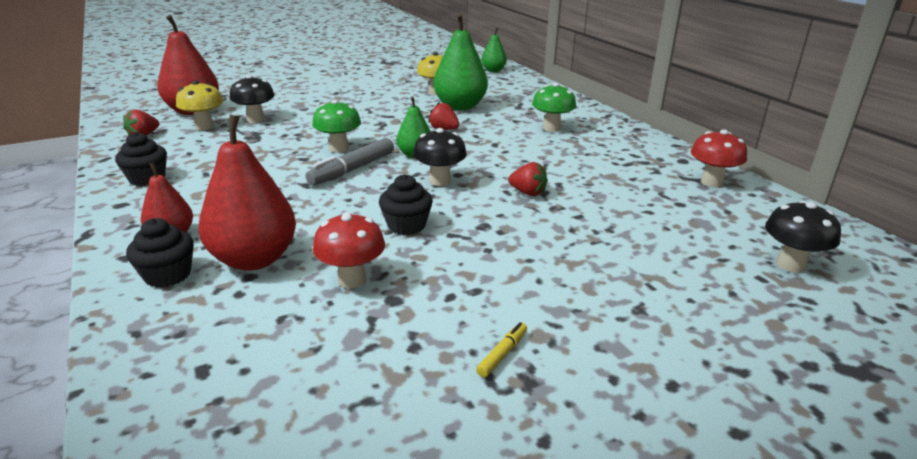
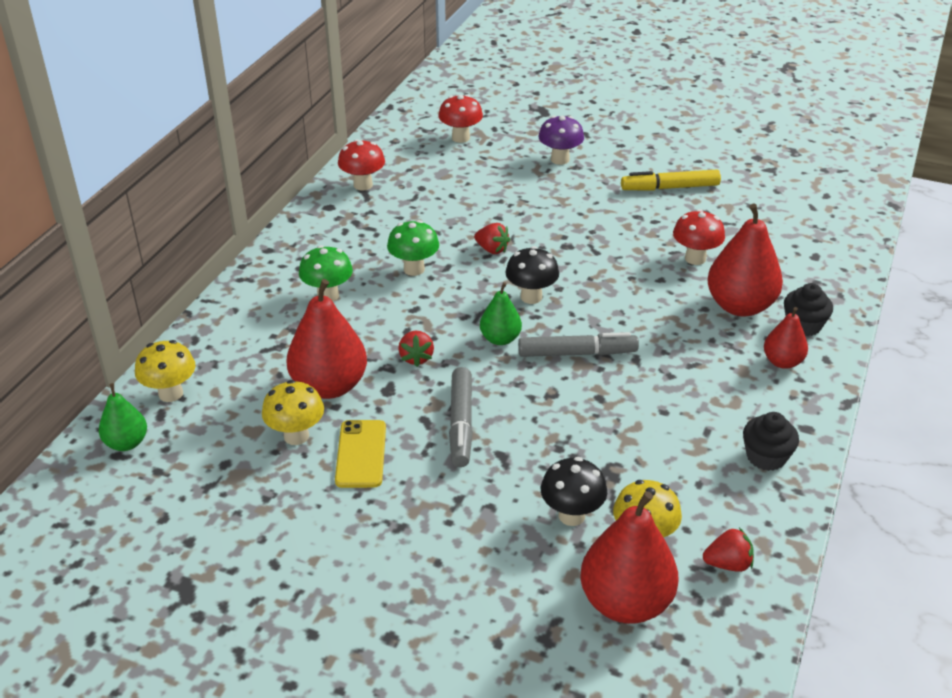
camera: 130 degrees left, 10 degrees up
green mushroom [312,100,361,153] -> green mushroom moved to [387,220,439,276]
black cupcake [379,174,433,235] -> none
green pear [433,14,488,110] -> red pear [286,279,367,399]
yellow marker [476,322,527,378] -> yellow marker [621,170,721,191], size x2.09
red strawberry [508,162,548,196] -> red strawberry turned 135 degrees clockwise [474,223,510,254]
black mushroom [765,201,841,273] -> red mushroom [438,95,483,143]
none -> yellow mushroom [135,340,195,402]
none -> yellow phone [335,420,386,488]
none -> grey marker [449,367,473,467]
none -> purple mushroom [538,116,584,165]

